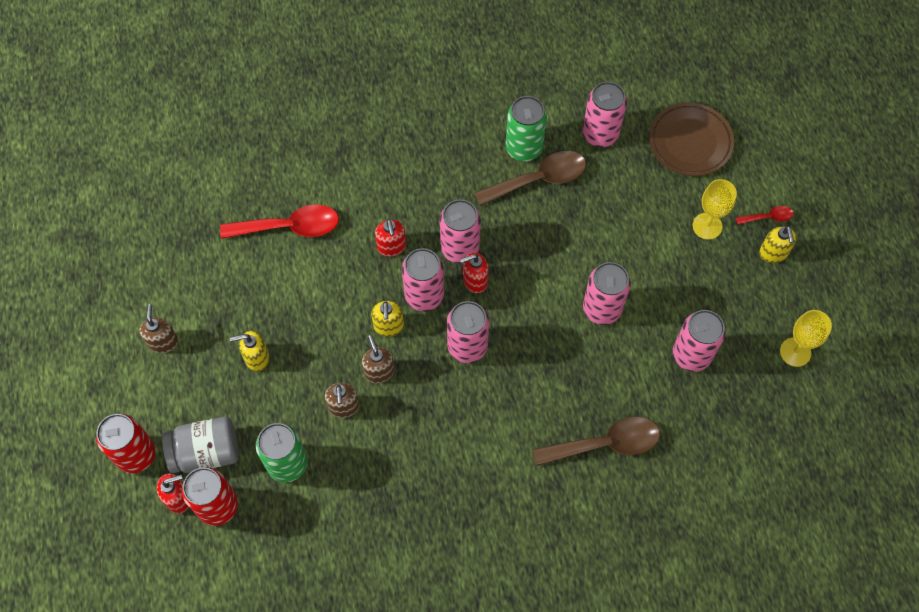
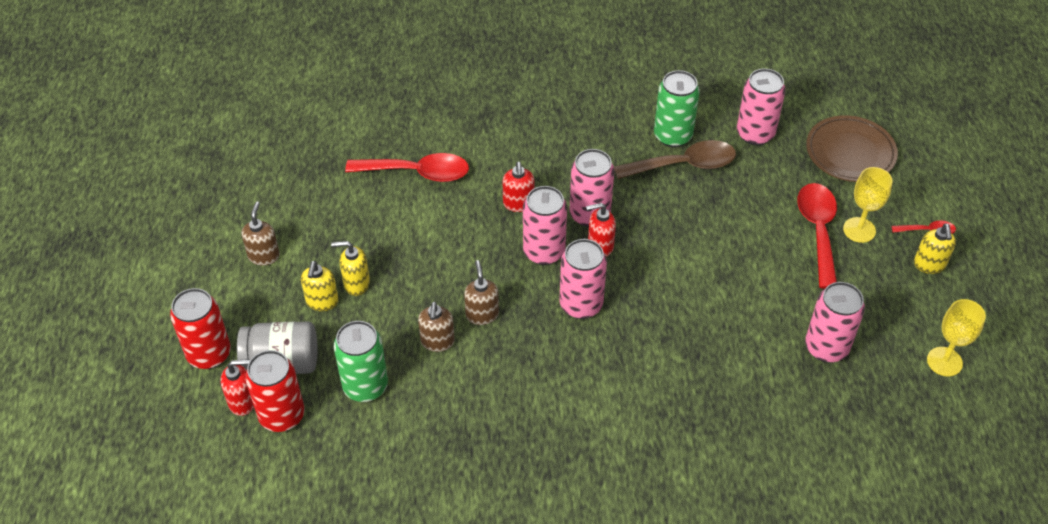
camera: 10 degrees right, 15 degrees down
yellow soap dispenser [371,301,404,337] -> yellow soap dispenser moved to [301,261,339,311]
brown spoon [532,417,660,466] -> none
pink can [583,262,631,325] -> none
none -> red spoon [797,183,837,289]

